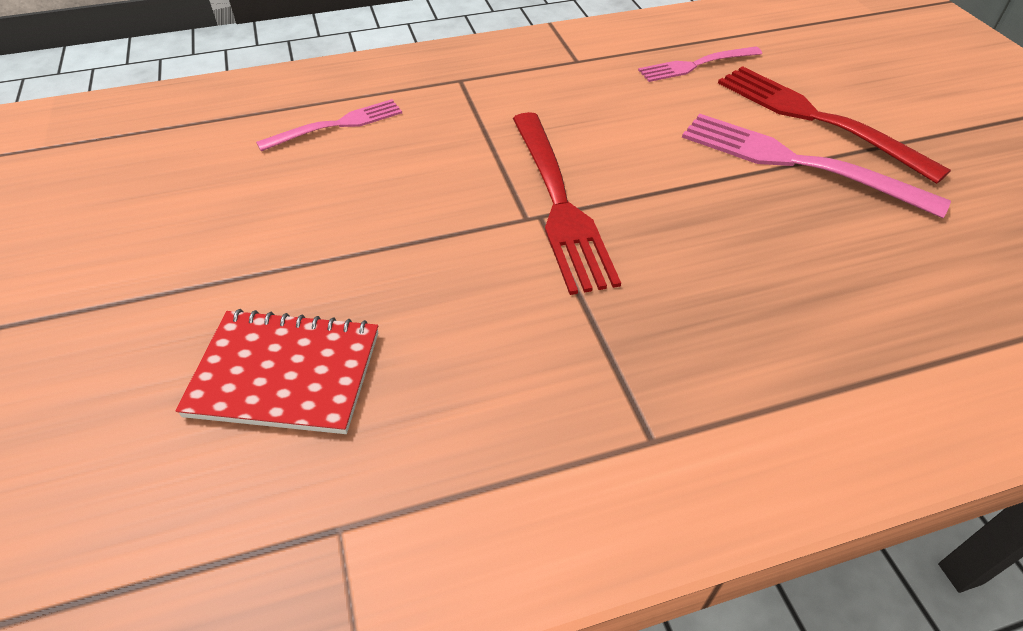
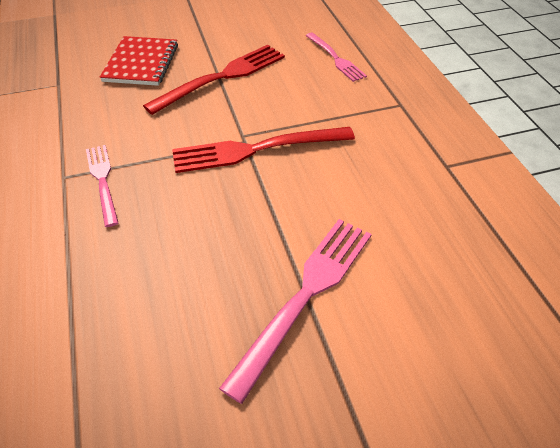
camera: 90 degrees right, 0 degrees up
pink fork [638,46,762,82] -> pink fork moved to [86,145,118,227]
red fork [718,66,951,184] -> red fork moved to [143,45,285,115]

